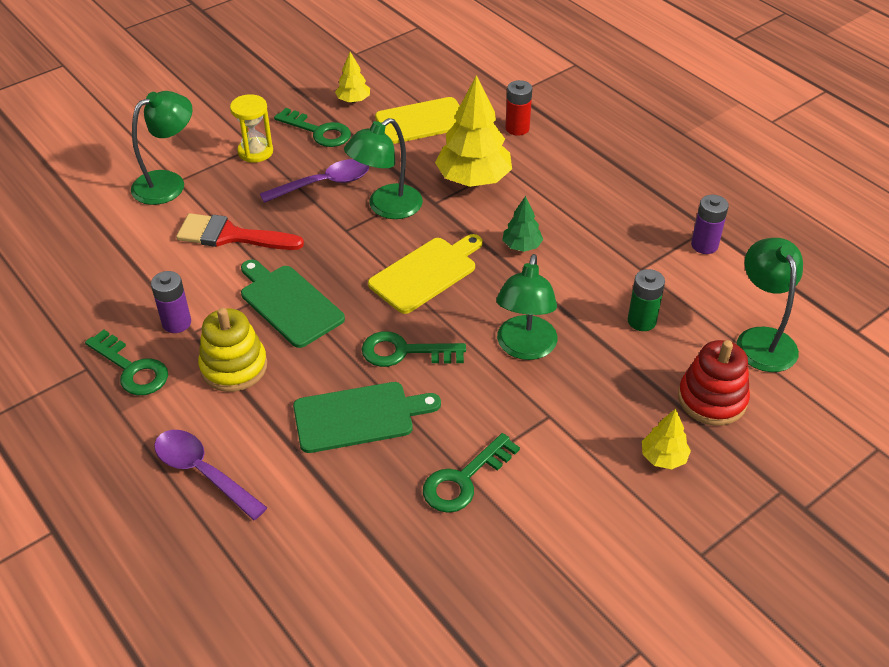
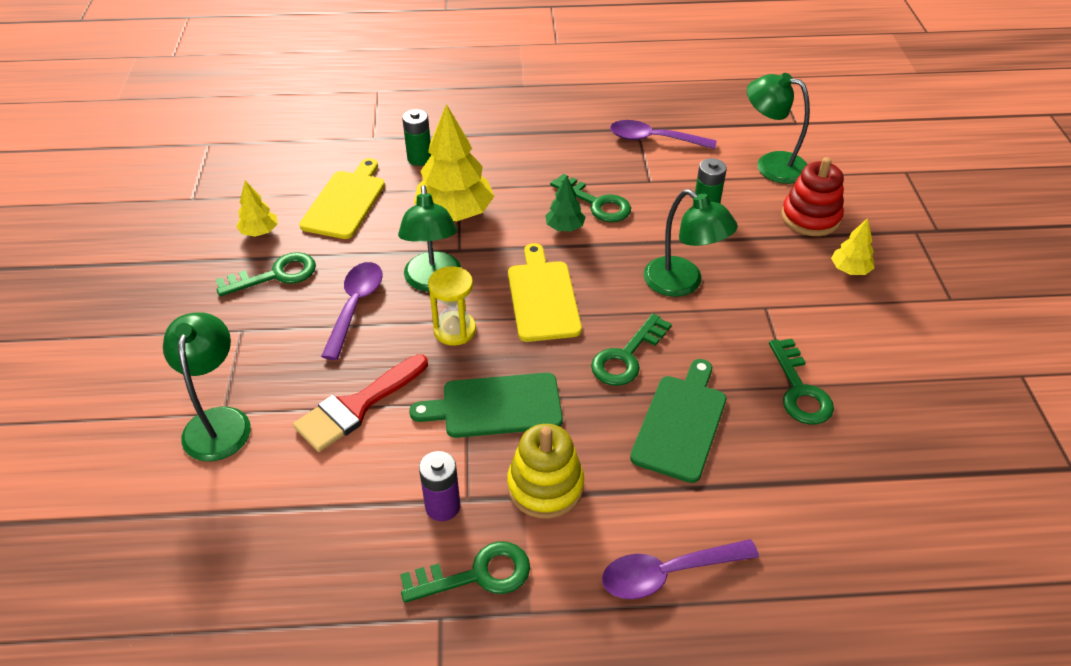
camera: 55 degrees left, 0 degrees up
yellow hourglass [230,94,273,163] -> yellow hourglass moved to [428,266,476,346]
red battery [505,80,532,136] -> green battery [402,109,431,166]
purple battery [691,195,729,254] -> purple spoon [610,120,717,149]
none -> green key [550,174,631,222]

